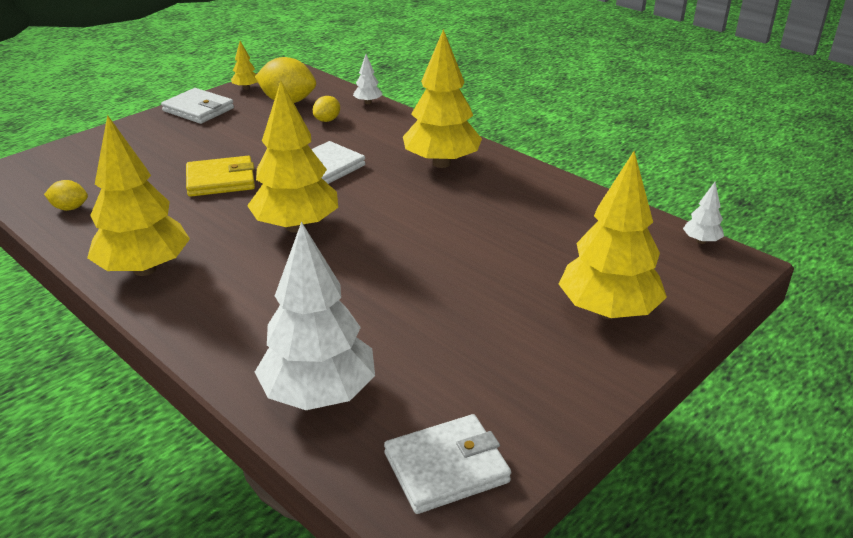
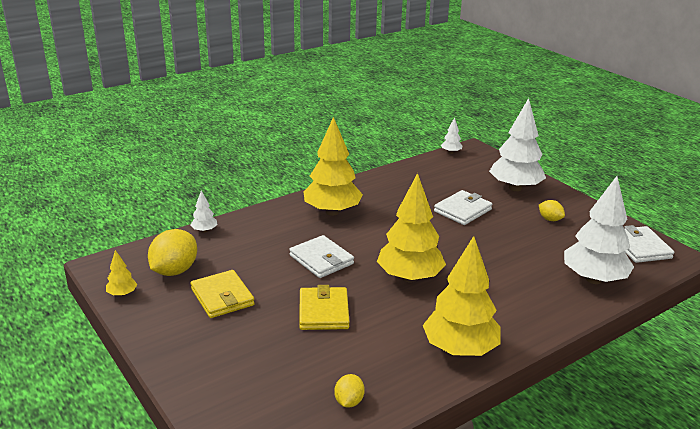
camera: 80 degrees left, 5 degrees down
white wallet [161,88,234,124] -> white wallet moved to [434,190,492,225]
yellow lemon [313,96,340,122] -> yellow lemon moved to [539,200,565,221]
yellow tree [559,151,667,319] -> white tree [489,98,546,191]
none -> yellow wallet [191,270,255,318]

